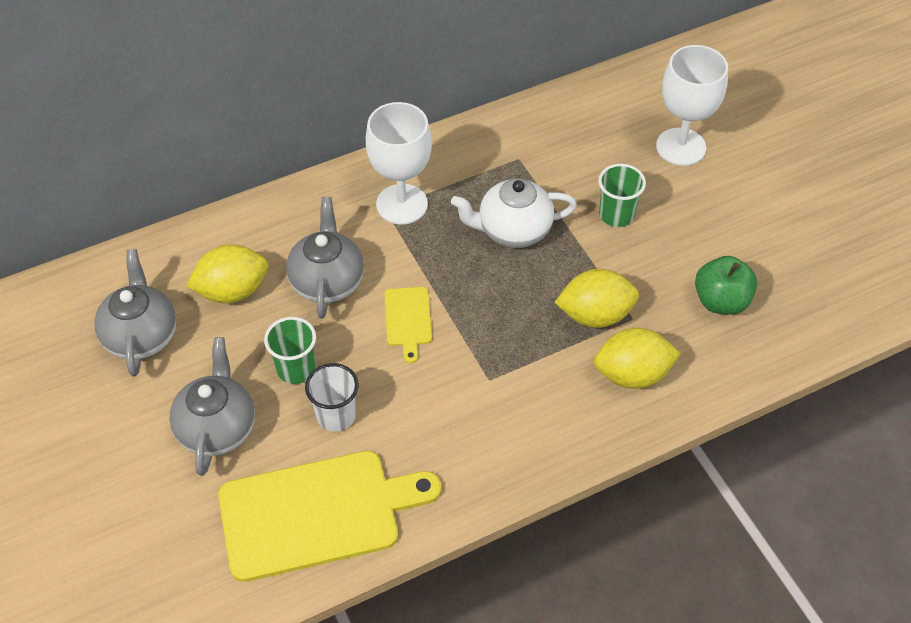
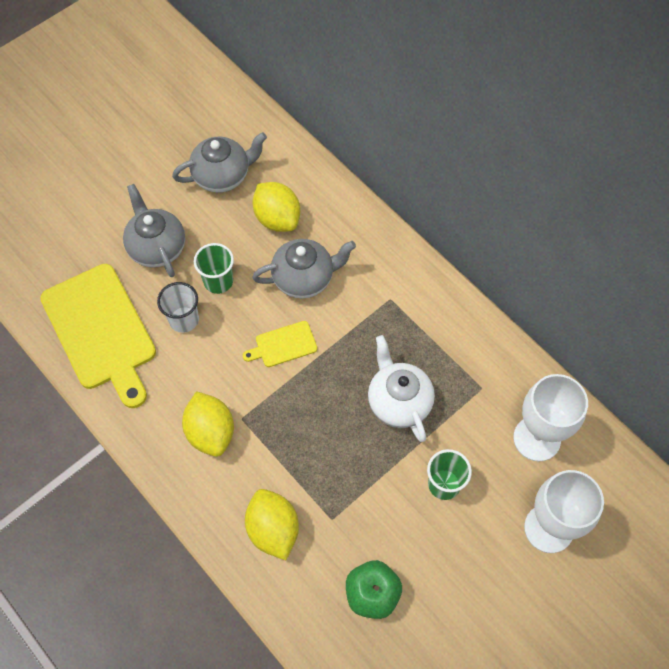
camera: 75 degrees right, 10 degrees up
grey teapot [169,337,255,476] -> grey teapot turned 105 degrees counterclockwise [123,184,185,277]
white goblet [366,102,432,225] -> white goblet moved to [513,374,588,461]
yellow lemon [554,269,639,328] -> yellow lemon moved to [182,391,234,457]

